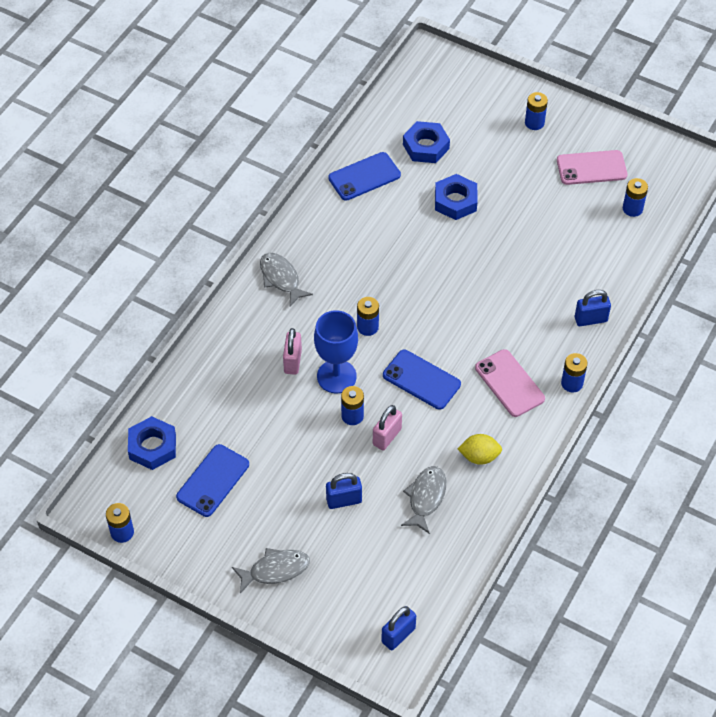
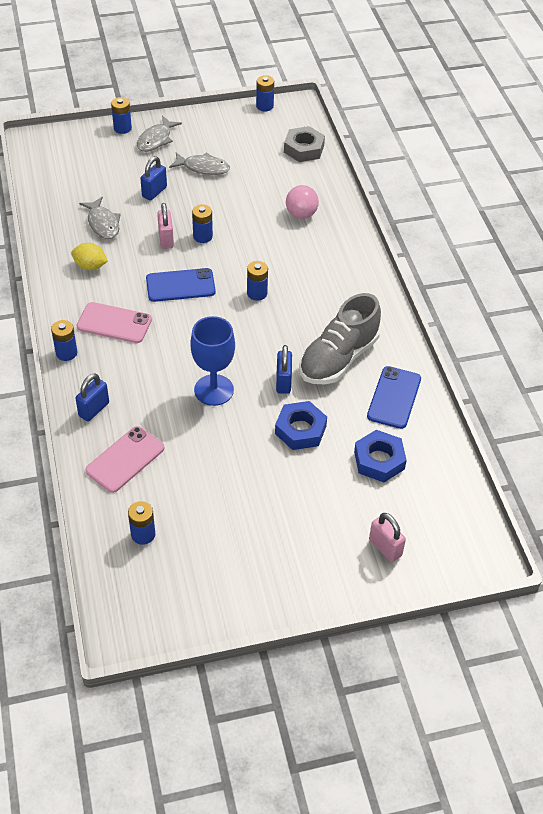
camera: 135 degrees right, 5 degrees down
blue nut [128,416,176,470] -> grey nut [284,126,325,162]
blue phone [176,444,249,517] -> none
grey fish [260,253,313,307] -> grey fish moved to [169,152,230,175]
pink padlock [283,328,302,375] -> pink padlock moved to [369,513,406,562]
blue goblet [314,310,358,393] -> blue goblet moved to [190,316,235,406]
blue padlock [381,606,416,650] -> blue padlock moved to [276,345,292,394]
yellow lemon [458,434,502,465] -> yellow lemon turned 60 degrees clockwise [71,243,108,270]
blue battery [525,92,548,130] -> blue battery moved to [111,97,132,134]
pink phone [557,150,627,185] -> pink phone moved to [85,426,164,493]
none -> pink ball [286,185,319,219]
none -> grey shoe [299,293,381,384]

